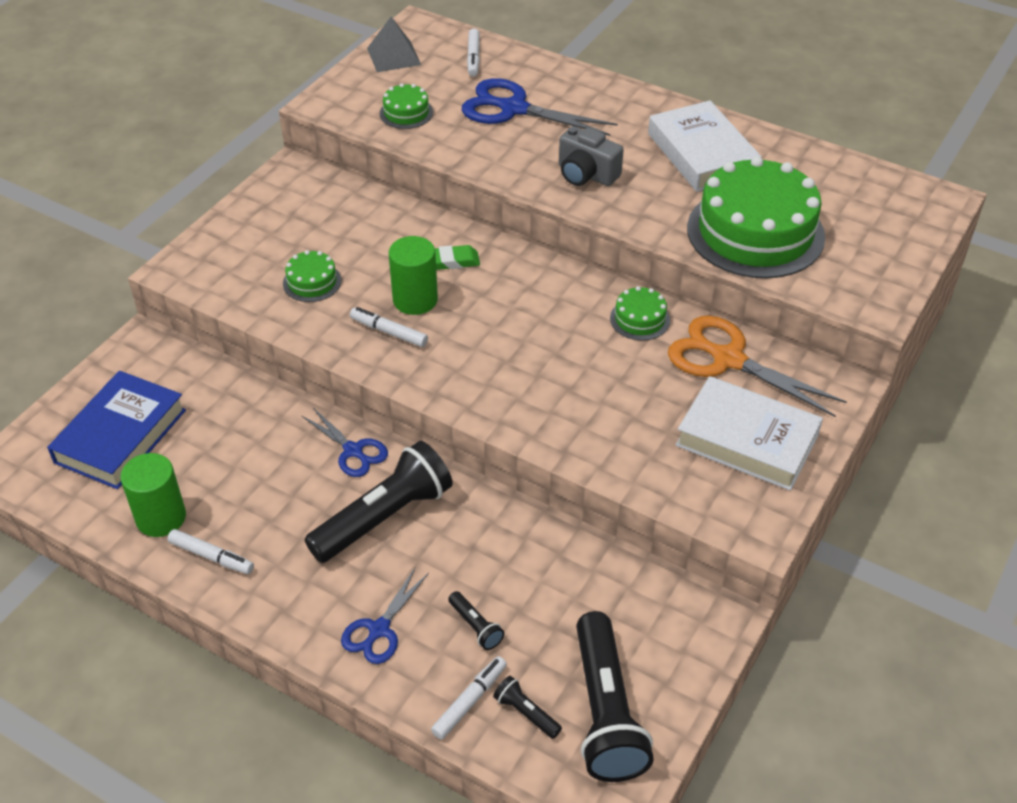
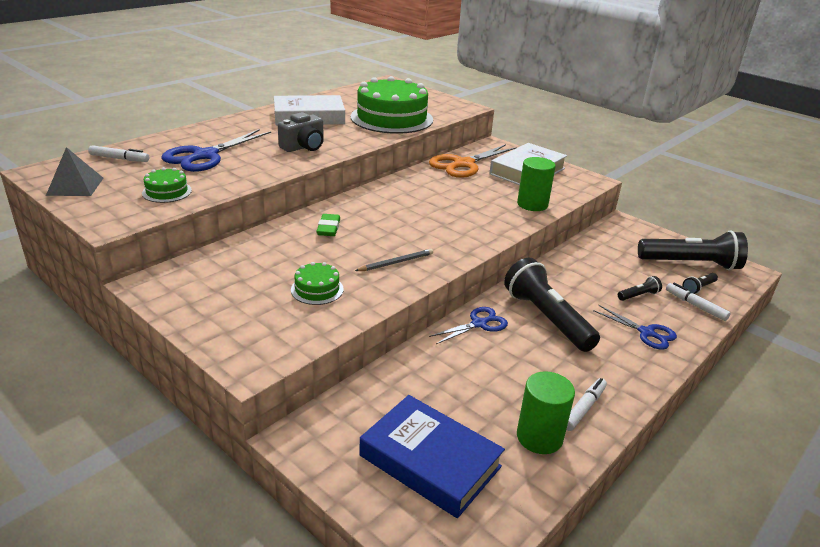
camera: 80 degrees left, 15 degrees down
white marker [350,307,428,347] -> grey pencil [355,249,433,271]
green cylinder [389,236,438,315] -> green cylinder moved to [517,157,556,211]
green cake [610,286,670,340] -> none

